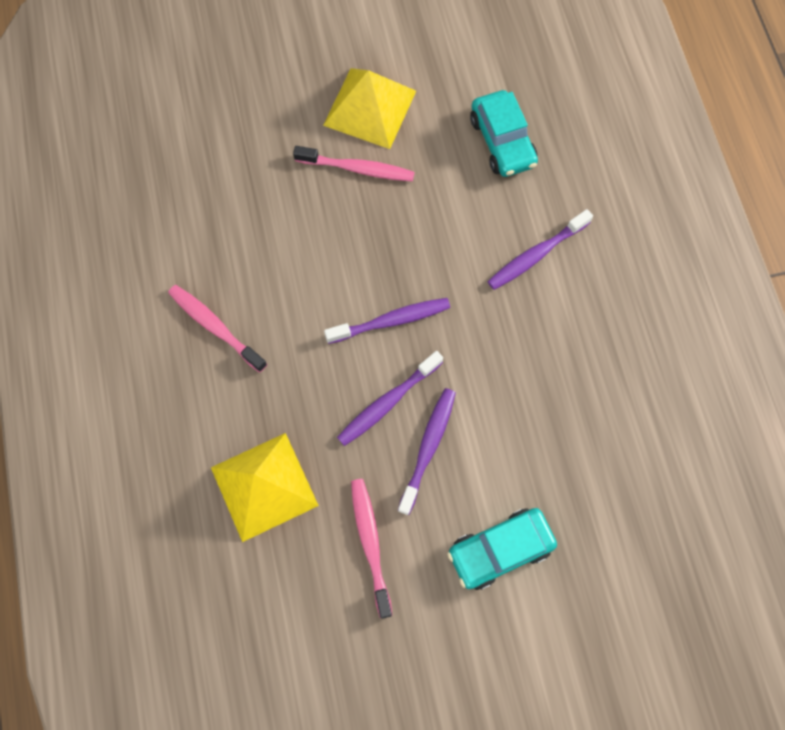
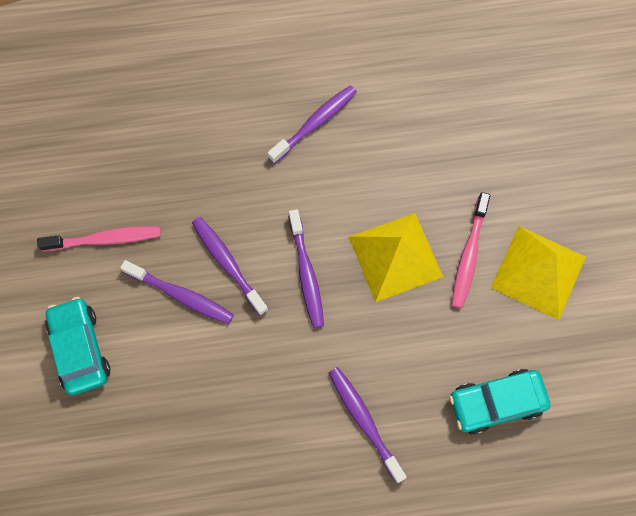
camera: 95 degrees right, 0 degrees up
pink toothbrush [168,285,267,373] -> purple toothbrush [268,85,357,164]
yellow pyramid [211,433,319,542] -> yellow pyramid moved to [349,213,443,302]

